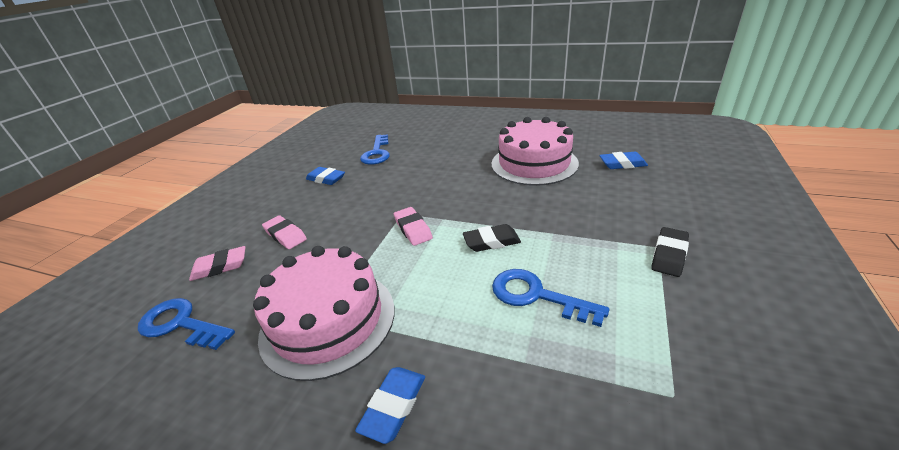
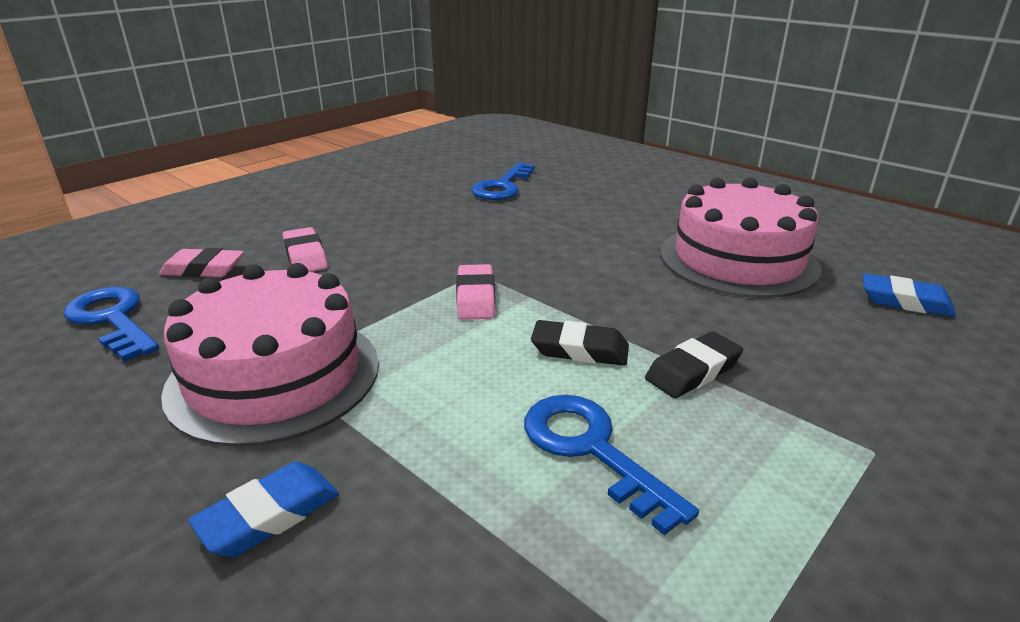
camera: 20 degrees right, 5 degrees down
blue eraser [306,167,345,185] -> none
black eraser [651,227,689,277] -> black eraser moved to [645,331,743,398]

